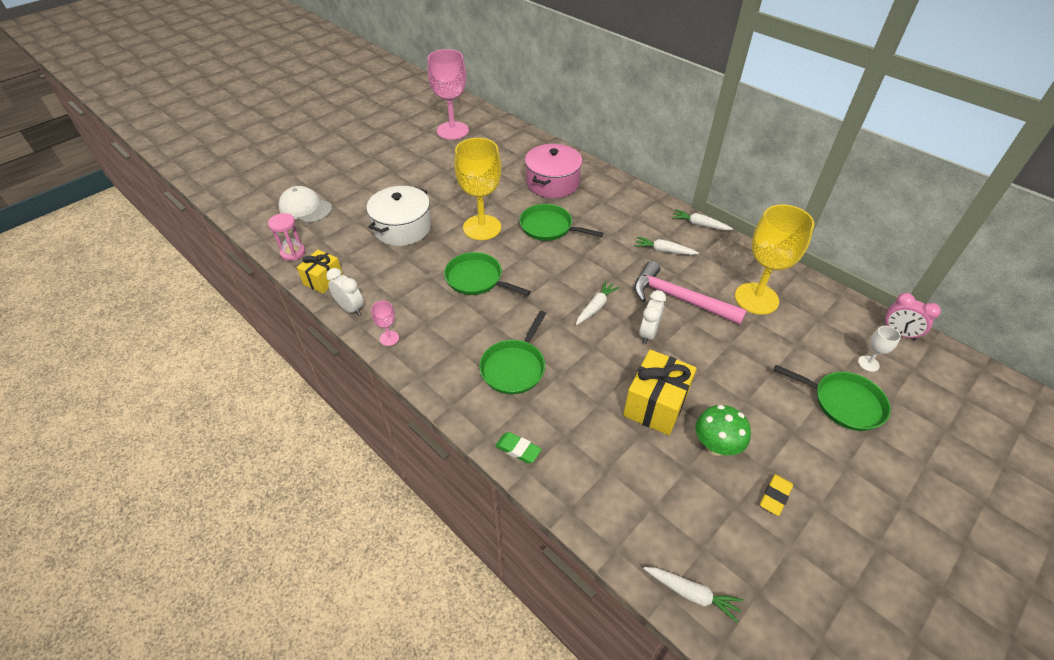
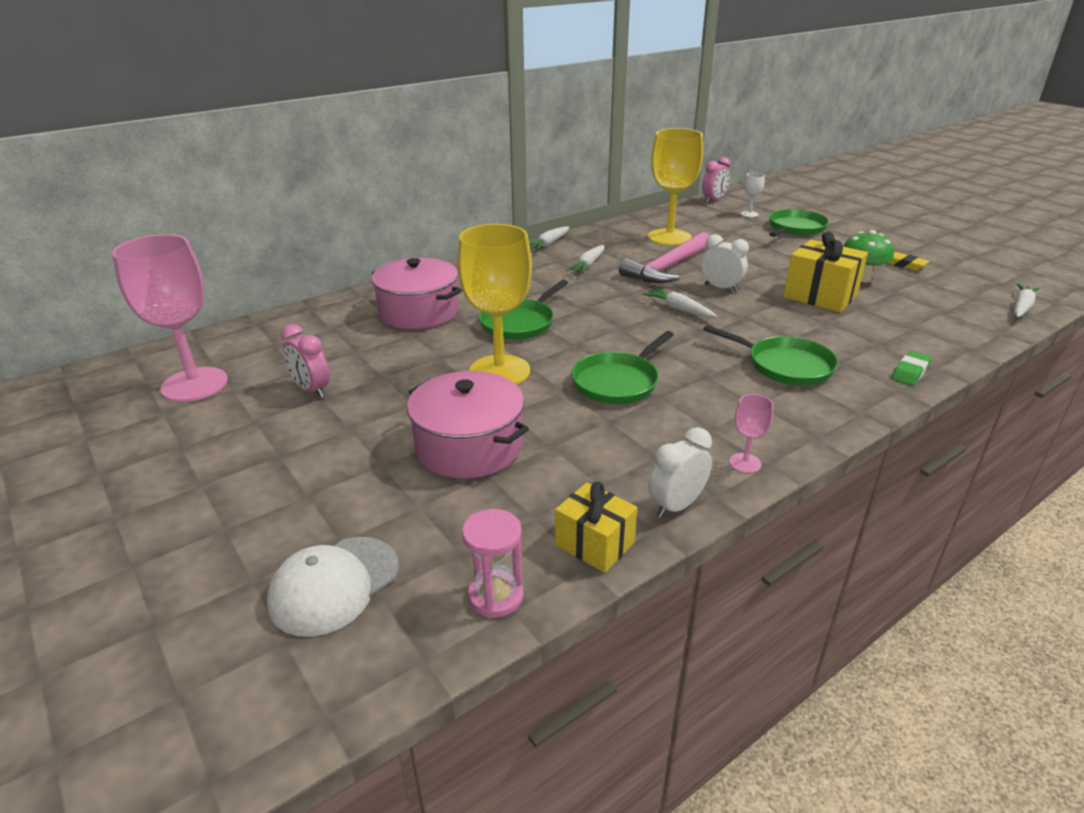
camera: 80 degrees left, 15 degrees down
white pot [367,186,431,246] -> pink pot [407,371,529,478]
none -> pink clock [281,324,330,398]

